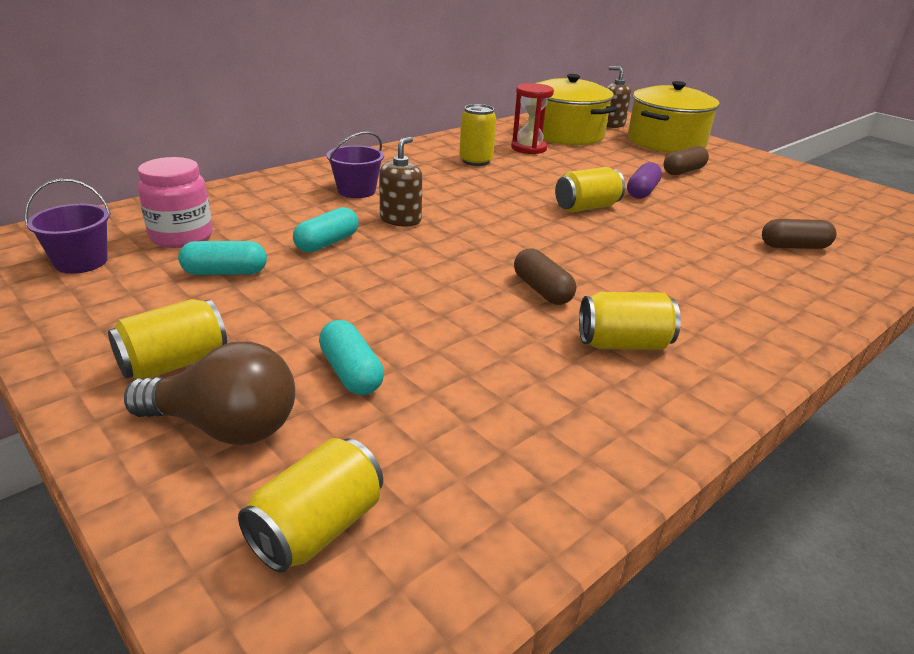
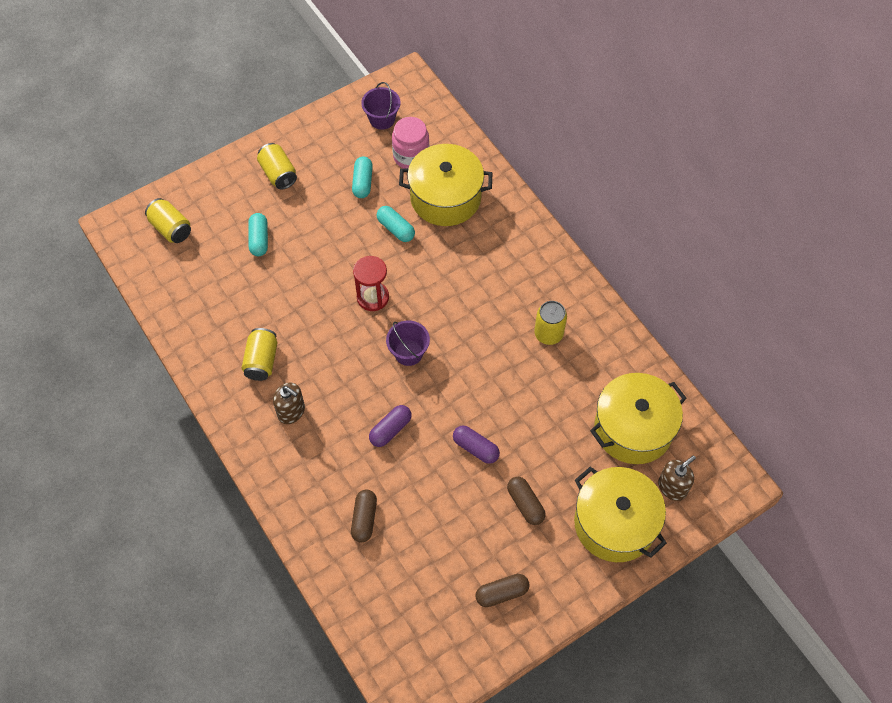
camera: 100 degrees right, 30 degrees up
brown light bulb [124,342,295,445] -> none
turquoise capsule [319,320,384,395] -> turquoise capsule turned 75 degrees counterclockwise [248,213,268,256]
purple bucket [327,132,384,198] -> purple bucket moved to [386,320,430,366]
brown soap dispenser [379,137,422,227] -> brown soap dispenser moved to [273,382,305,424]
red hourglass [511,83,554,154] -> red hourglass moved to [353,256,389,311]
brown capsule [514,248,576,305] -> brown capsule moved to [475,574,530,607]
yellow can [555,167,625,212] -> none
none -> purple capsule [369,405,412,447]
none -> yellow pot [399,144,492,226]

